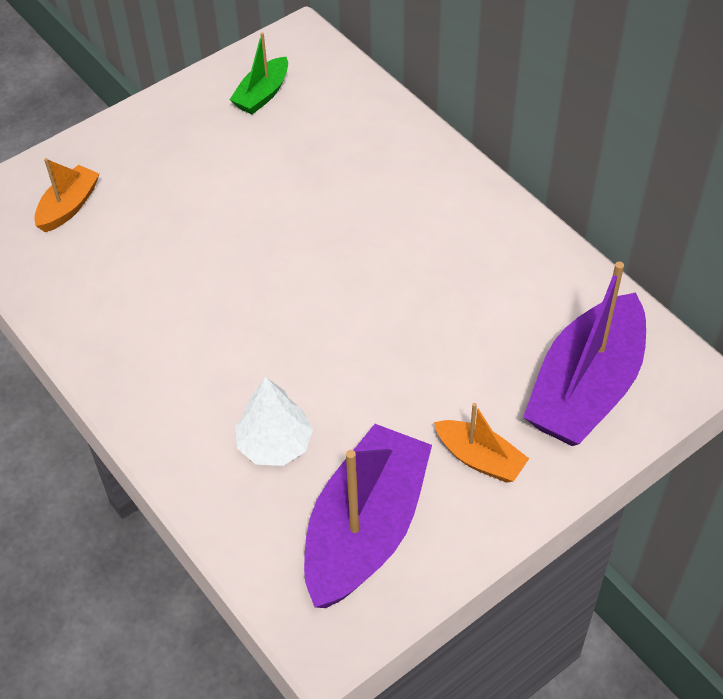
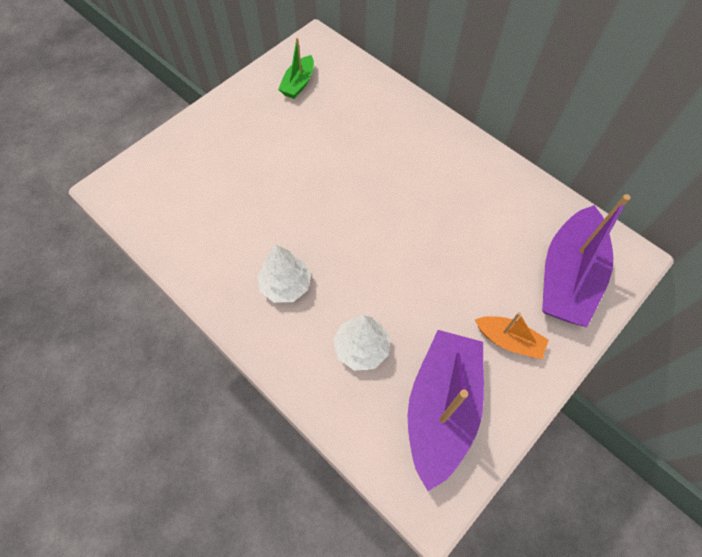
camera: 10 degrees left, 10 degrees up
orange boat [34,158,99,232] -> none
none -> white tree [257,245,311,303]

